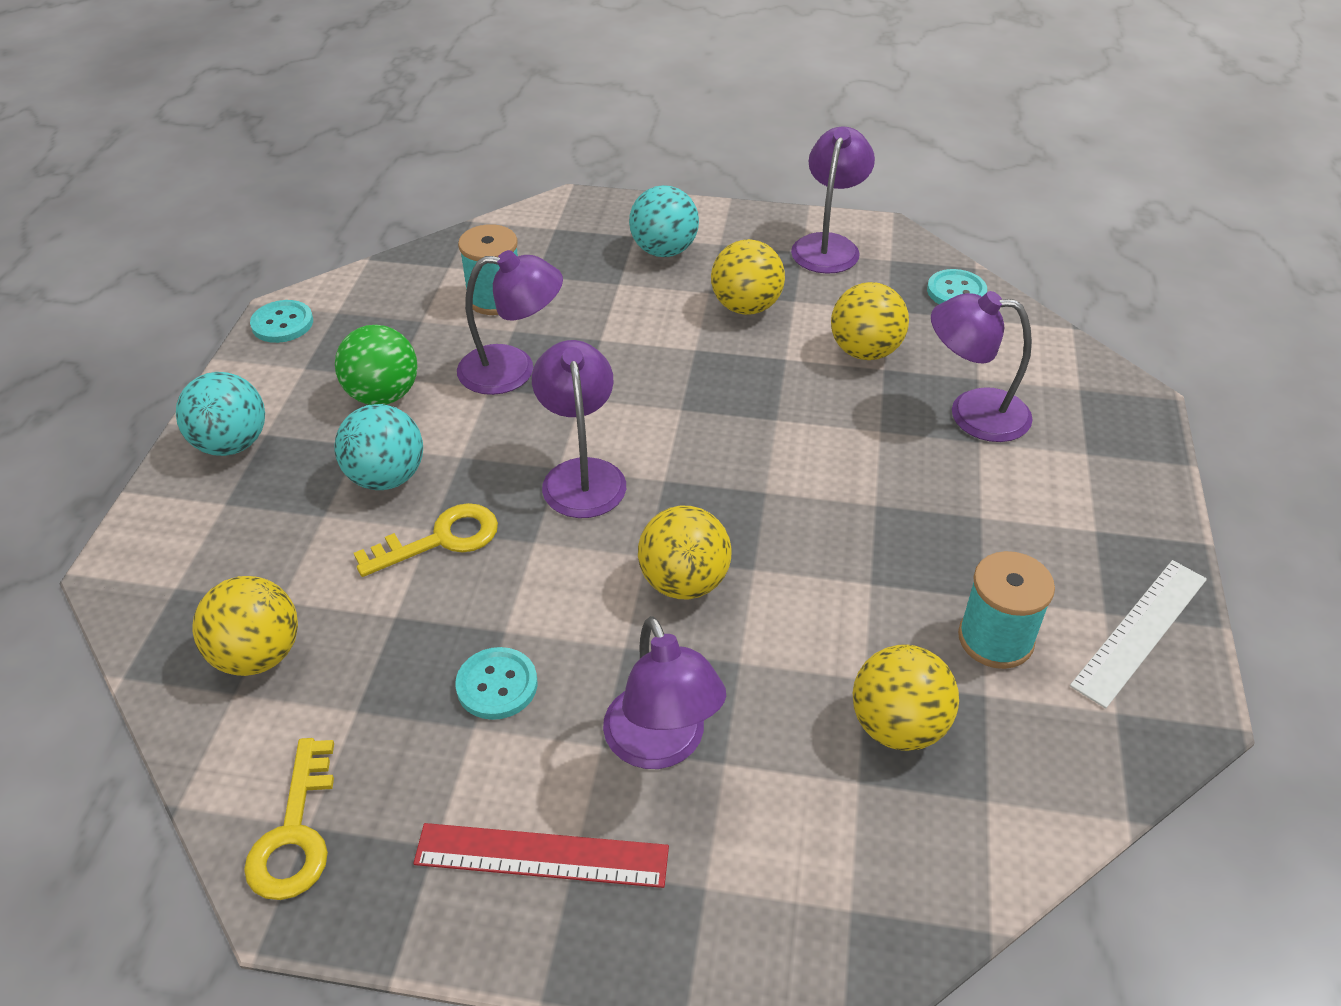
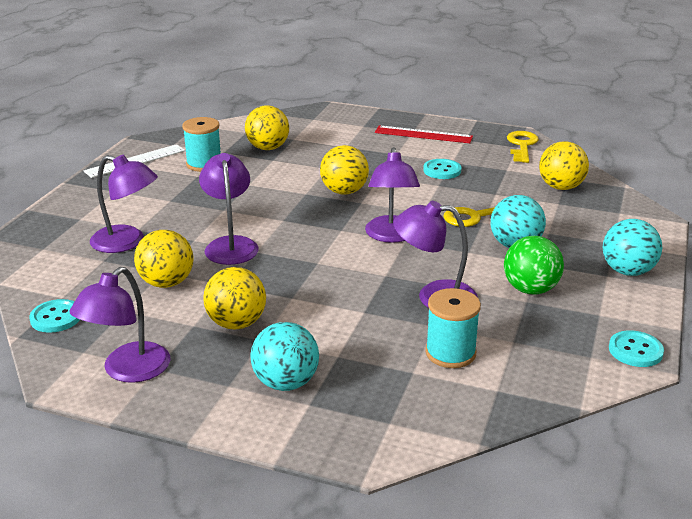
camera: 170 degrees left, 15 degrees down
purple lamp [603,616,726,769] -> purple lamp moved to [199,153,259,265]

